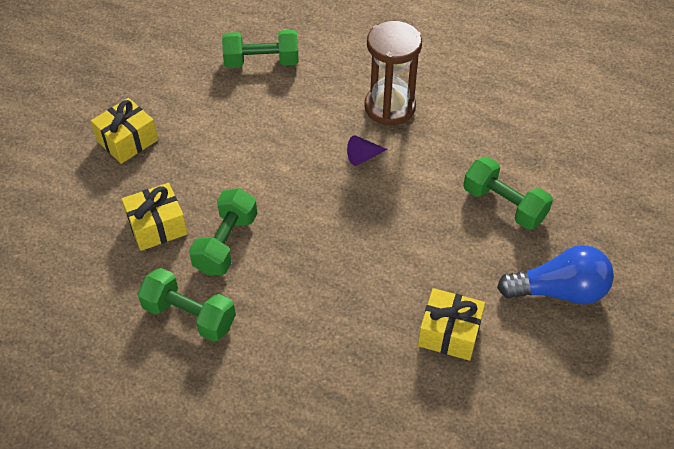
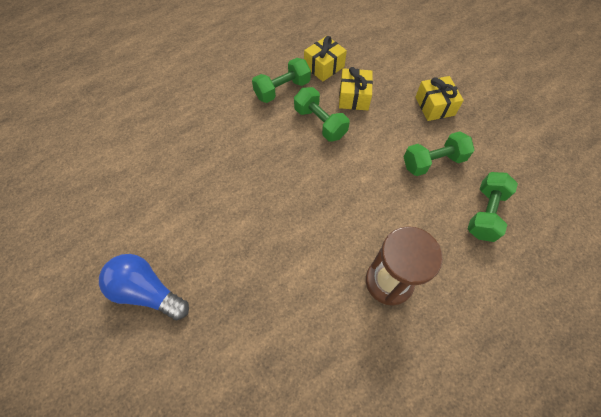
camera: 120 degrees right, 10 degrees up
purple cone [347,135,387,166] -> none
yellow gift [418,288,485,361] -> yellow gift moved to [304,36,347,82]
green dumbbell [463,157,553,230] -> green dumbbell moved to [404,131,474,176]
blue light bulb [497,245,614,304] -> blue light bulb turned 90 degrees clockwise [99,254,189,320]

